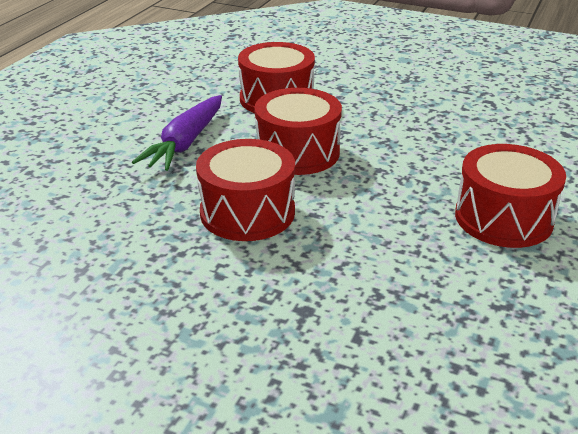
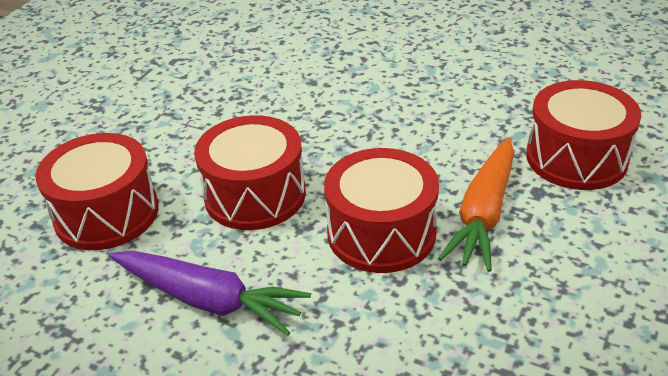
camera: 85 degrees left, 5 degrees up
red drum [455,144,566,248] -> red drum moved to [526,80,641,190]
none -> orange carrot [438,137,514,272]

